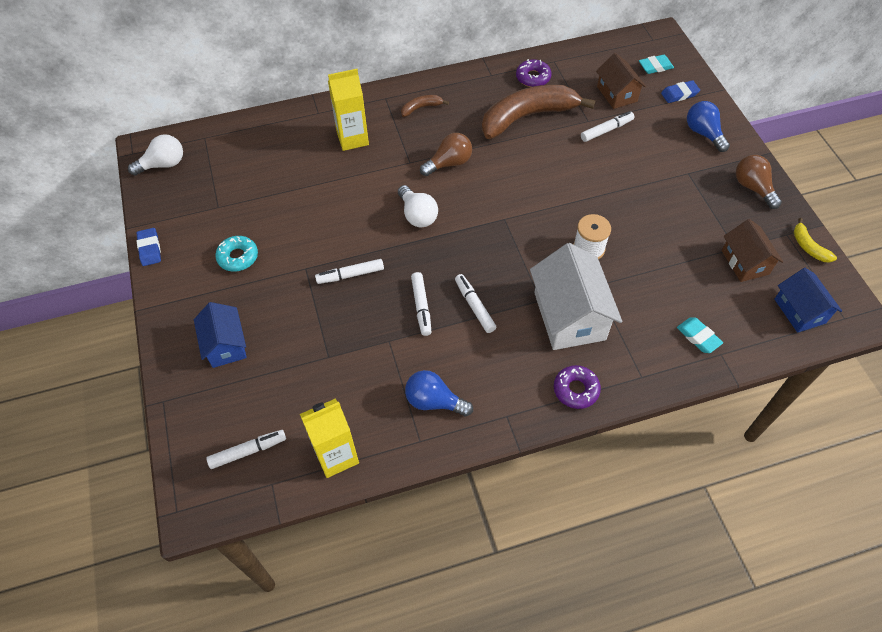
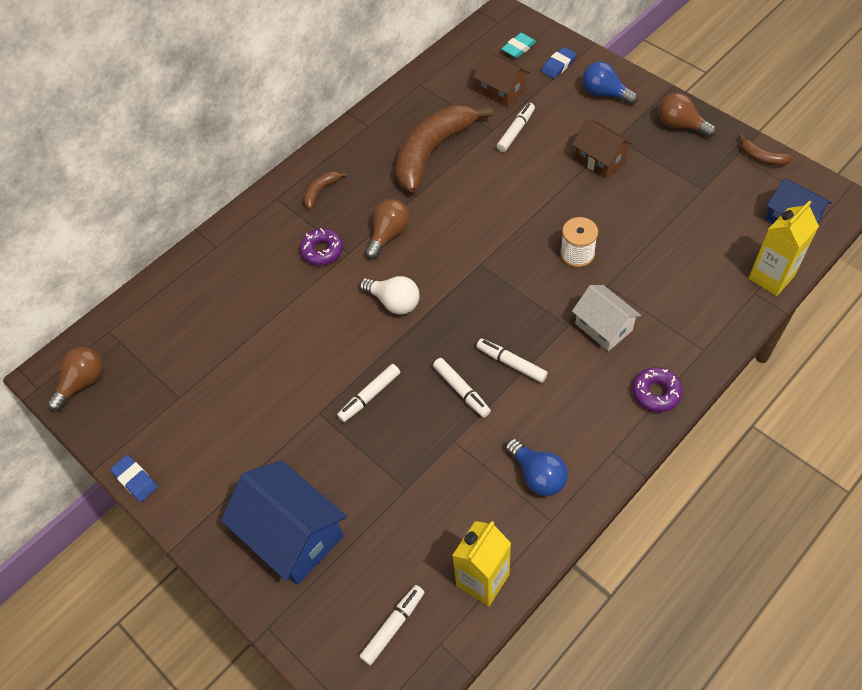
camera: 25 degrees left, 0 degrees up
white light bulb [128,134,183,176] -> brown light bulb [47,347,103,411]
blue house [194,302,247,368] -> blue house [221,460,347,585], size x1.63
turquoise donut [215,236,258,271] -> none
yellow carton [328,69,369,151] -> yellow carton moved to [748,200,819,296]
blue light bulb [405,370,473,416] -> blue light bulb turned 120 degrees counterclockwise [505,438,568,496]
purple donut [516,59,552,87] -> purple donut moved to [300,228,343,265]
white house [530,243,622,350] -> white house [572,285,641,351], size x0.61
turquoise eraser [677,317,723,353] -> none
brown house [722,219,783,282] -> brown house moved to [572,119,634,179]
yellow banana [794,218,837,262] -> brown banana [739,134,793,166]

